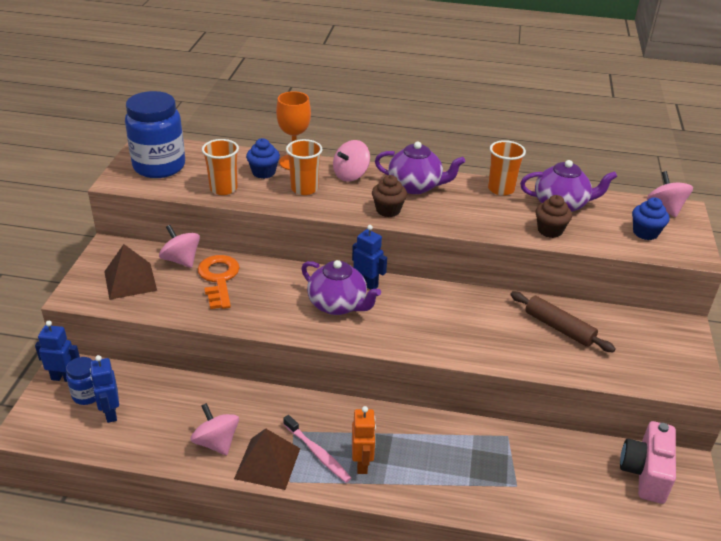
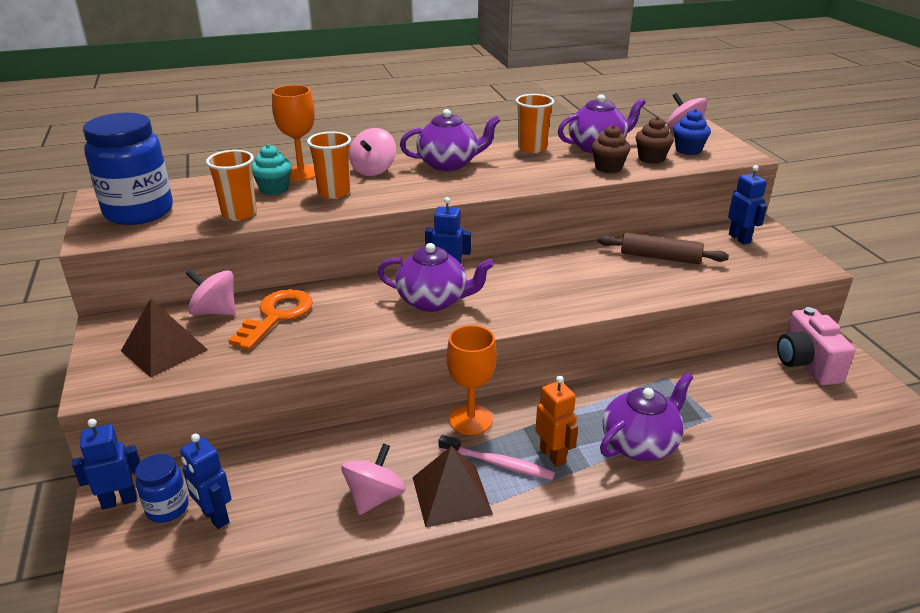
camera: 25 degrees left, 5 degrees down
pink spinning top [190,403,239,456] -> pink spinning top turned 90 degrees clockwise [341,443,406,515]
orange key [198,255,240,309] -> orange key turned 60 degrees clockwise [228,289,313,350]
blue cupcake [246,138,280,179] -> turquoise cupcake [252,144,292,195]
brown cupcake [372,175,407,217] -> brown cupcake moved to [636,117,674,164]
none -> orange goblet [447,325,497,435]
none -> purple teapot [600,372,693,461]
none -> blue robot [728,165,767,245]

